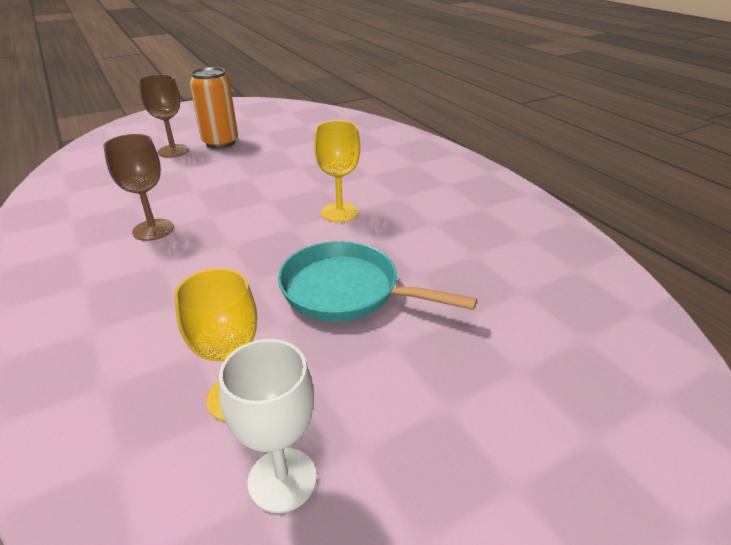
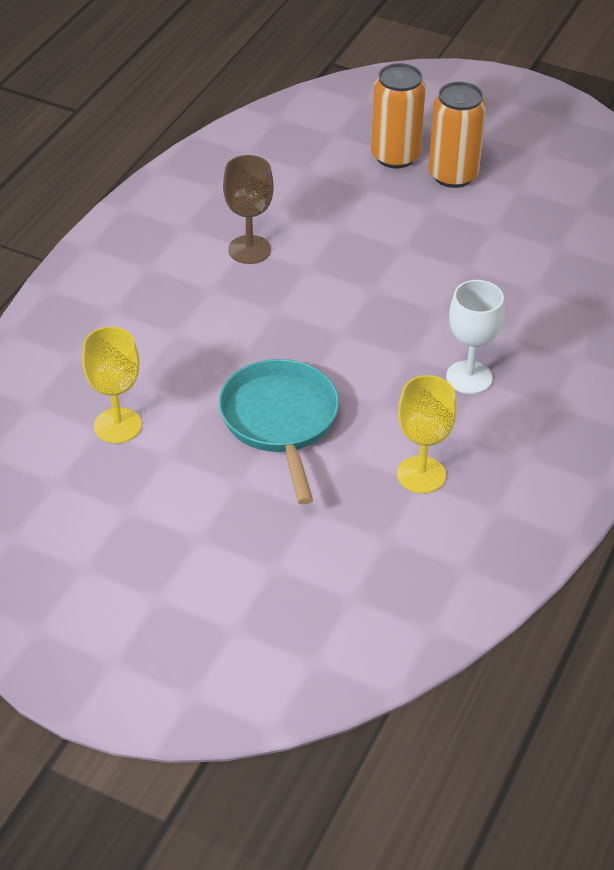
camera: 55 degrees right, 10 degrees up
brown goblet [139,74,189,158] -> orange can [371,63,426,169]
white goblet [219,339,317,513] -> white goblet moved to [446,280,505,394]
yellow goblet [314,121,360,222] -> yellow goblet moved to [397,375,457,493]

